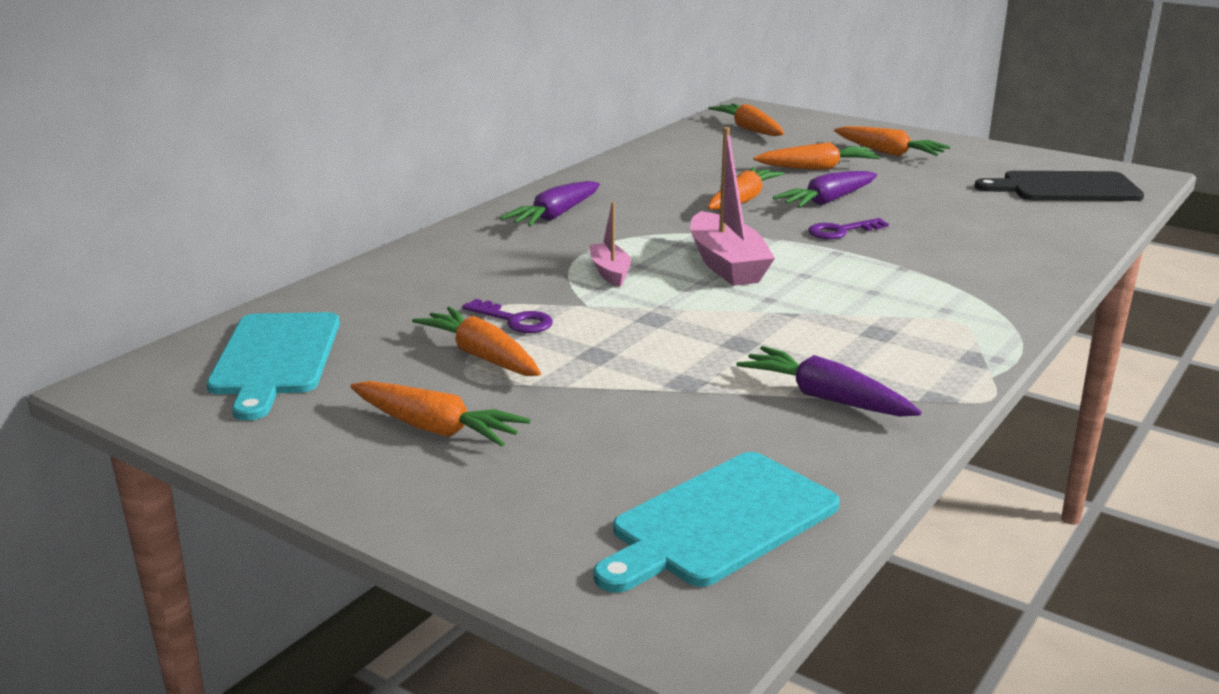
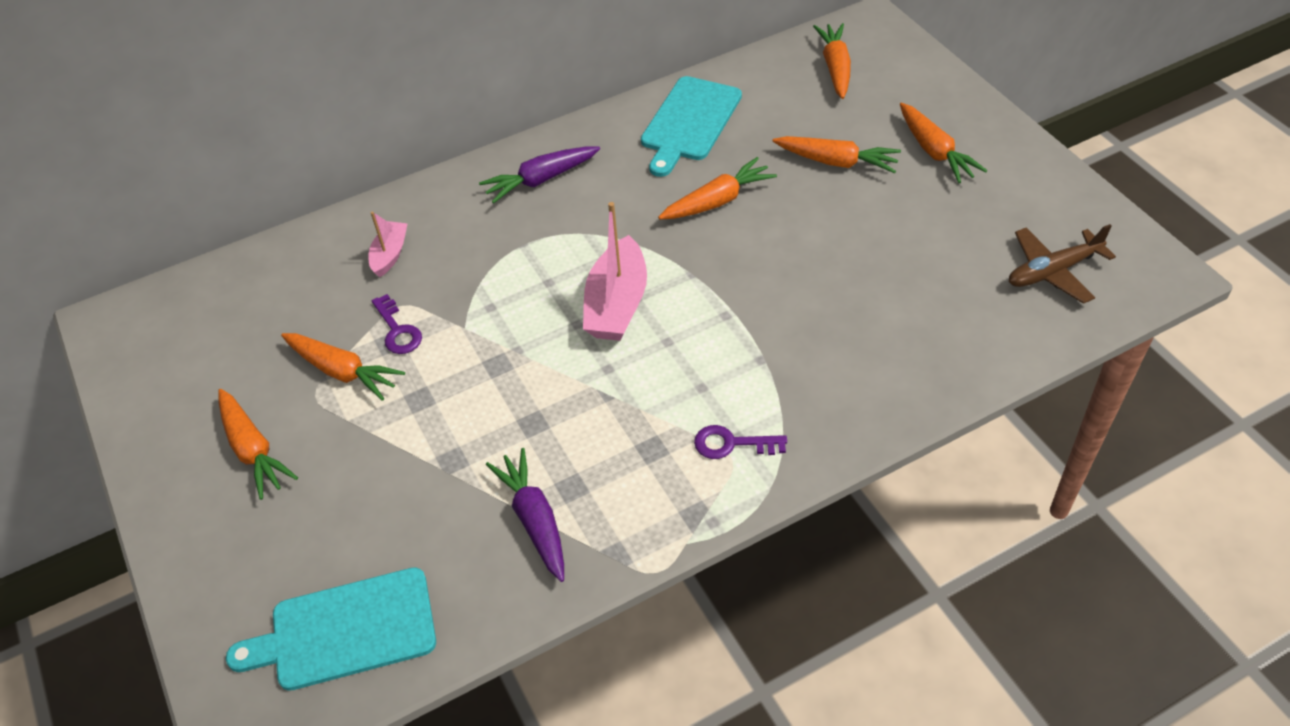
camera: 30 degrees right, 25 degrees up
turquoise cutting board [207,312,340,421] -> turquoise cutting board moved to [641,76,742,177]
orange carrot [412,307,541,376] -> orange carrot turned 135 degrees clockwise [281,333,405,401]
pink boat [589,202,631,287] -> pink boat moved to [368,212,408,277]
purple carrot [773,171,877,208] -> none
purple key [808,218,889,239] -> purple key moved to [694,425,787,459]
black cutting board [975,171,1144,201] -> brown plane [1009,224,1116,304]

